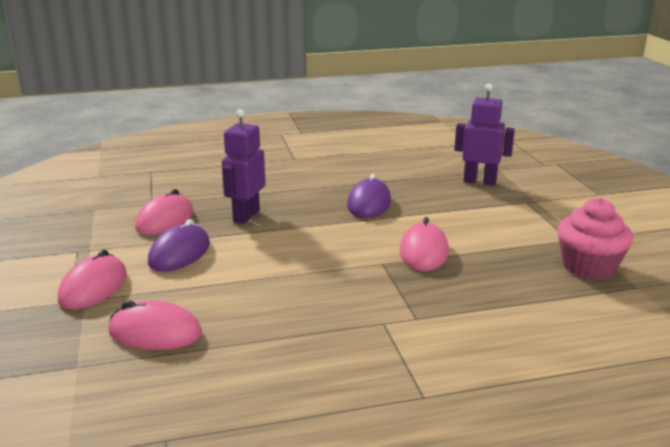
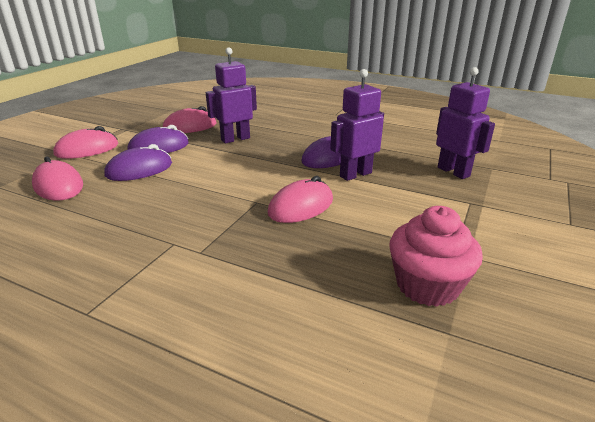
camera: 40 degrees right, 5 degrees up
none -> purple mouse [105,144,172,181]
none -> purple robot [330,69,384,181]

